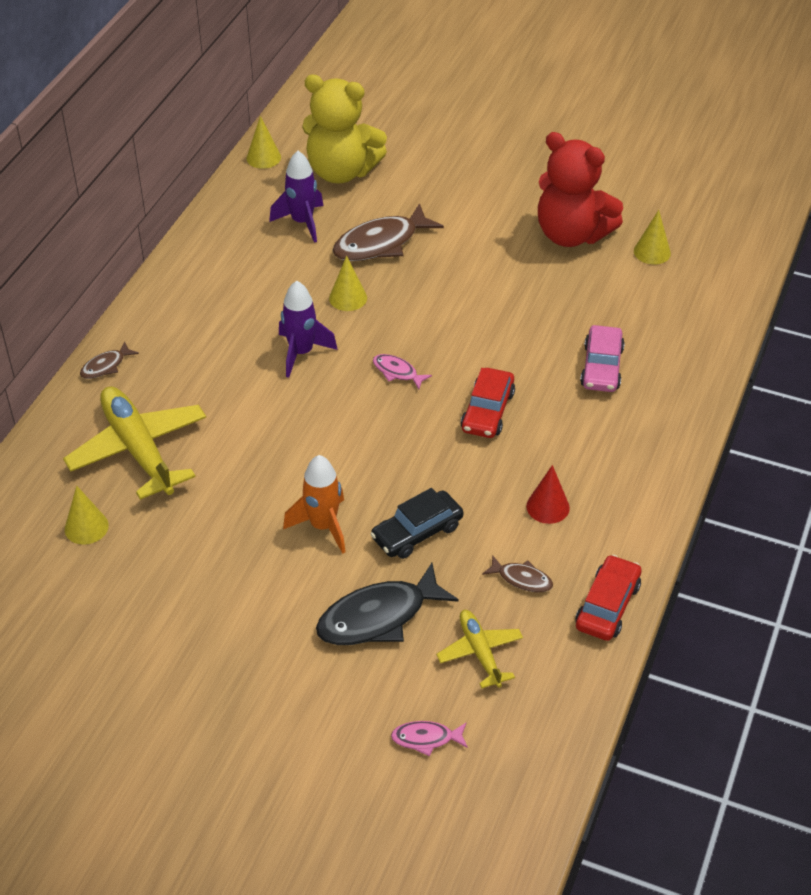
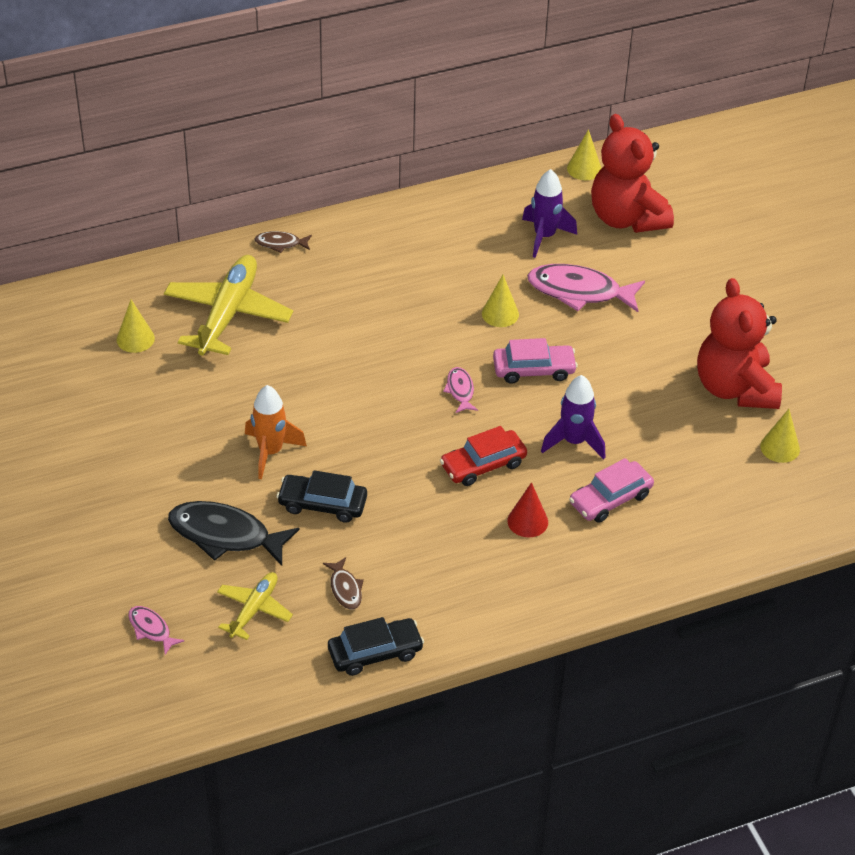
camera: 45 degrees right, 0 degrees up
purple rocket [279,281,338,378] -> purple rocket moved to [541,375,606,459]
yellow teddy bear [302,74,387,183] -> red teddy bear [591,114,674,233]
brown fish [332,203,444,261] -> pink fish [527,264,645,312]
red cone [526,465,570,524] -> red cone moved to [507,482,548,537]
red car [575,555,642,641] -> black car [328,617,424,676]
none -> pink car [493,338,578,384]

